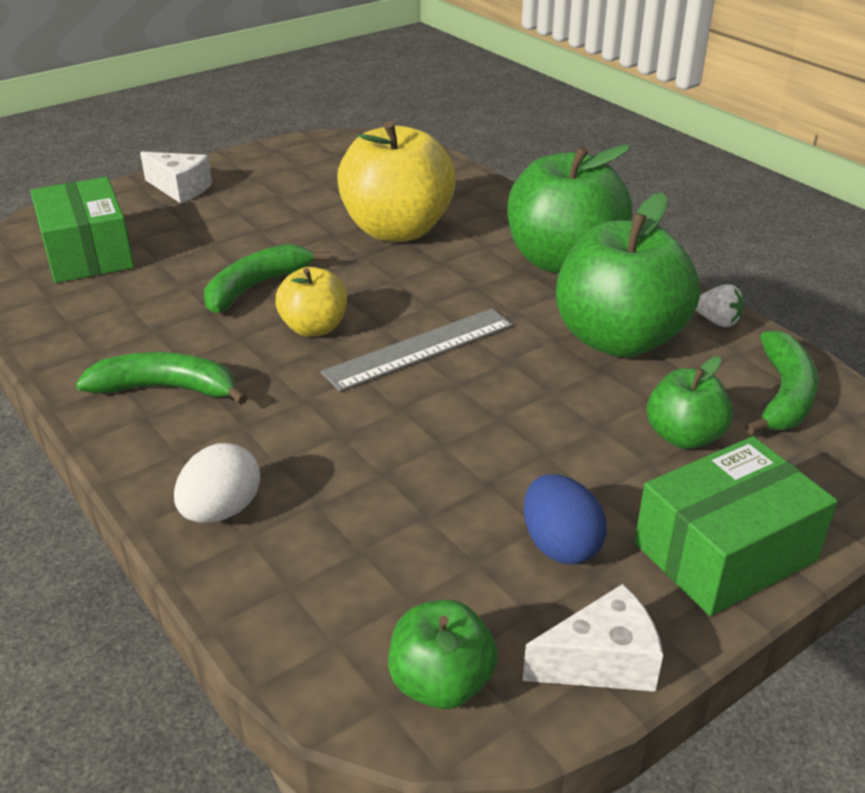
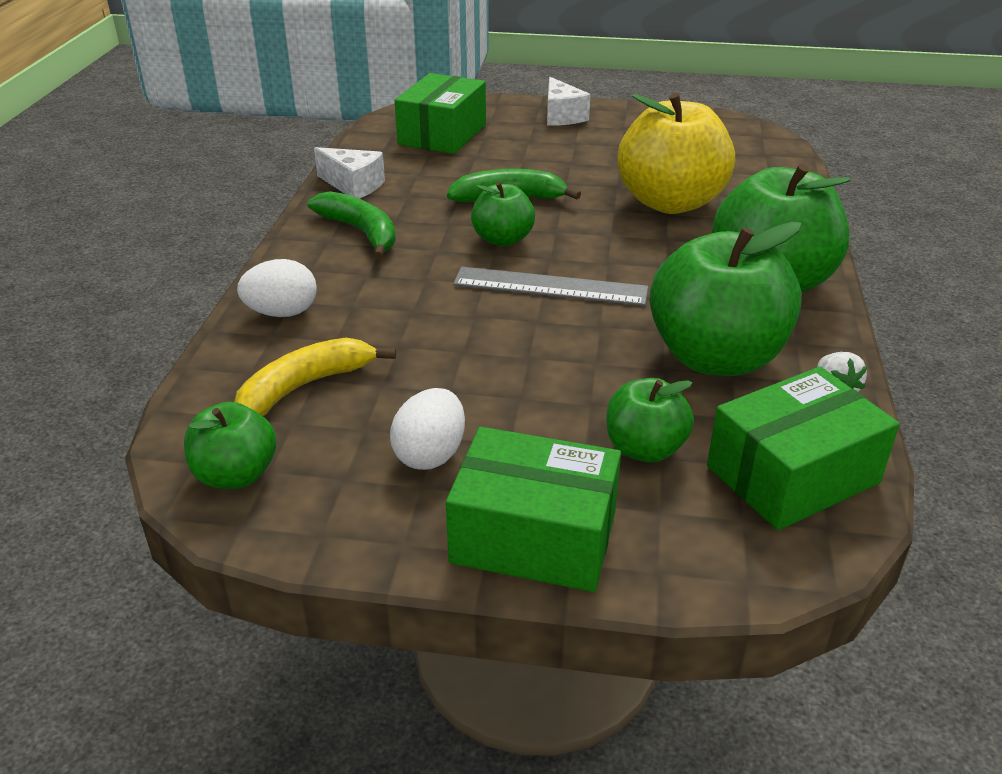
camera: 45 degrees right, 0 degrees up
yellow apple [275,267,347,337] -> green apple [471,182,535,247]
white cheese [523,584,663,692] -> white cheese moved to [314,147,385,199]
blue egg [524,474,607,564] -> white egg [390,388,465,470]
green banana [745,331,818,435] -> green box [707,367,900,530]
none -> yellow banana [235,338,396,416]

